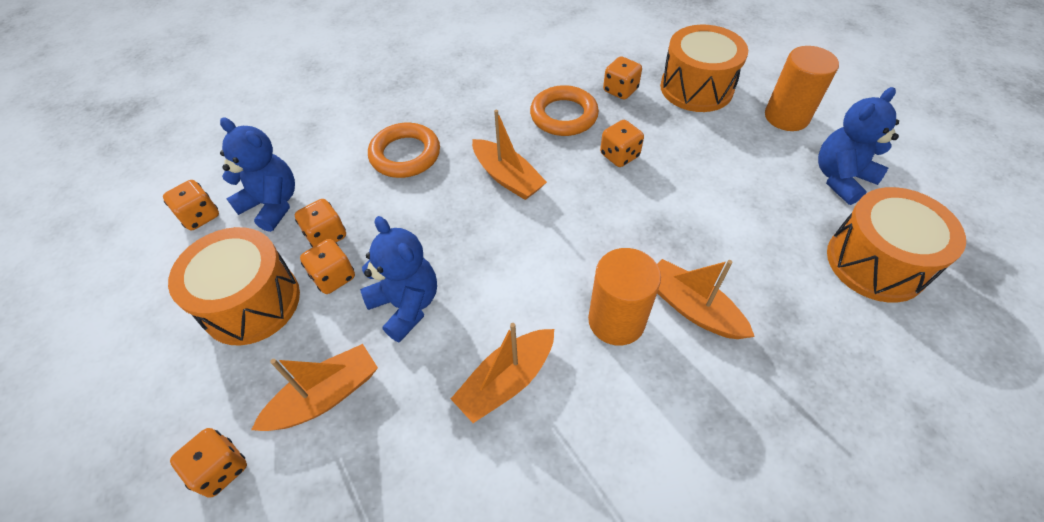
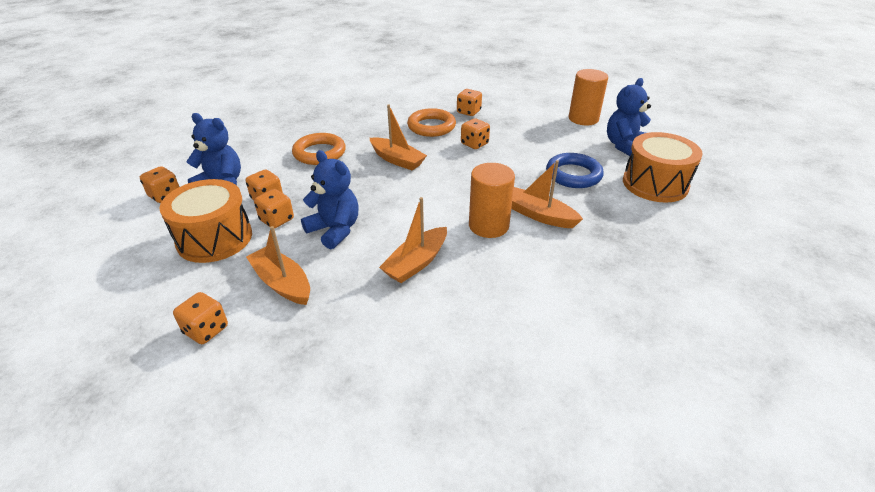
camera: 10 degrees left, 15 degrees down
orange boat [251,344,378,431] -> orange boat turned 90 degrees counterclockwise [246,226,310,305]
orange drum [660,25,748,112] -> none
none -> blue ring [546,153,604,188]

